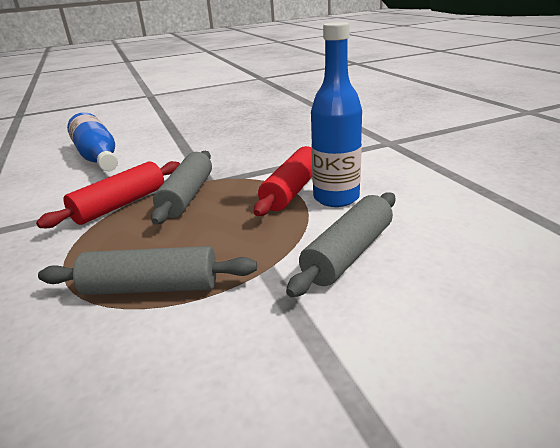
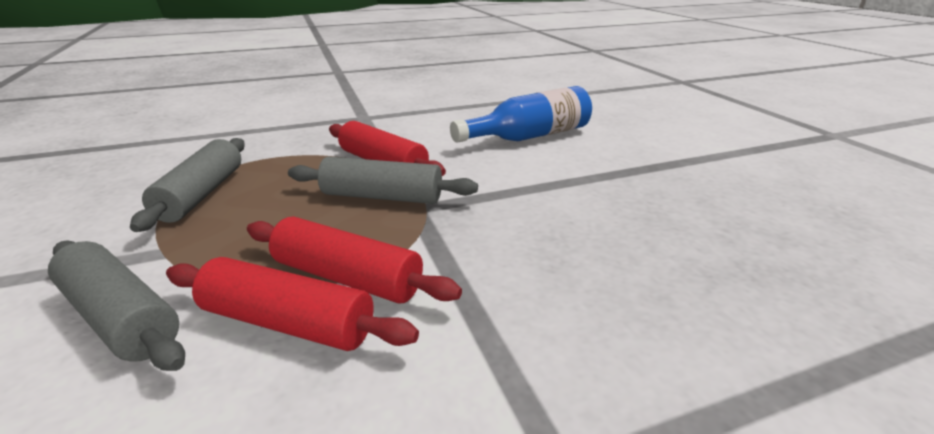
camera: 90 degrees right, 0 degrees up
blue bottle [311,22,362,207] -> red rolling pin [166,257,419,351]

